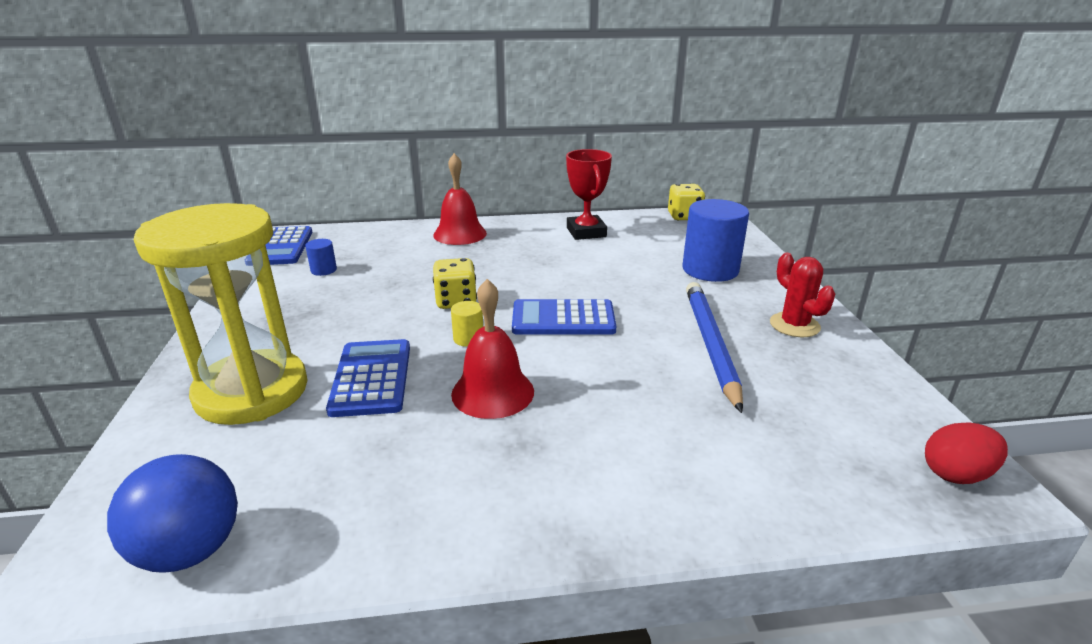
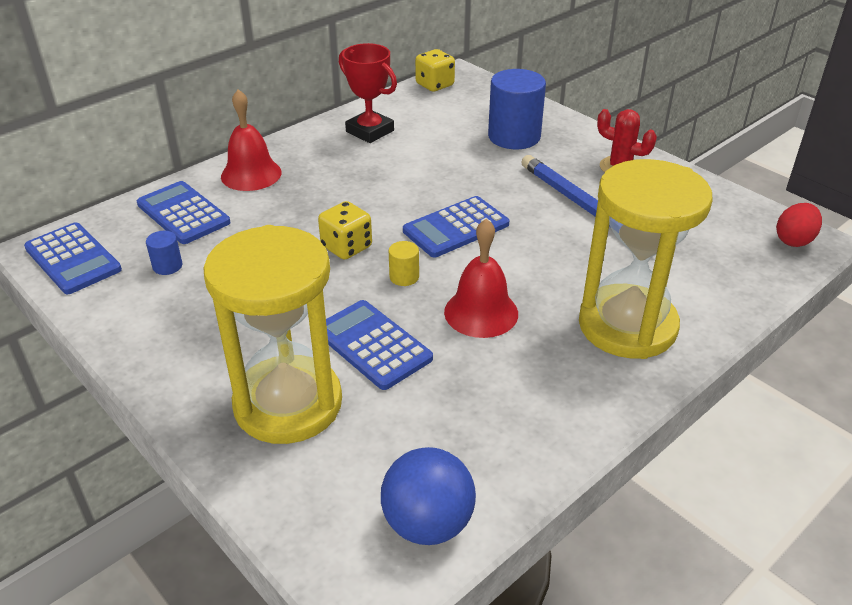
camera: 35 degrees left, 10 degrees up
none -> blue calculator [137,181,230,244]
none -> yellow hourglass [579,159,713,359]

